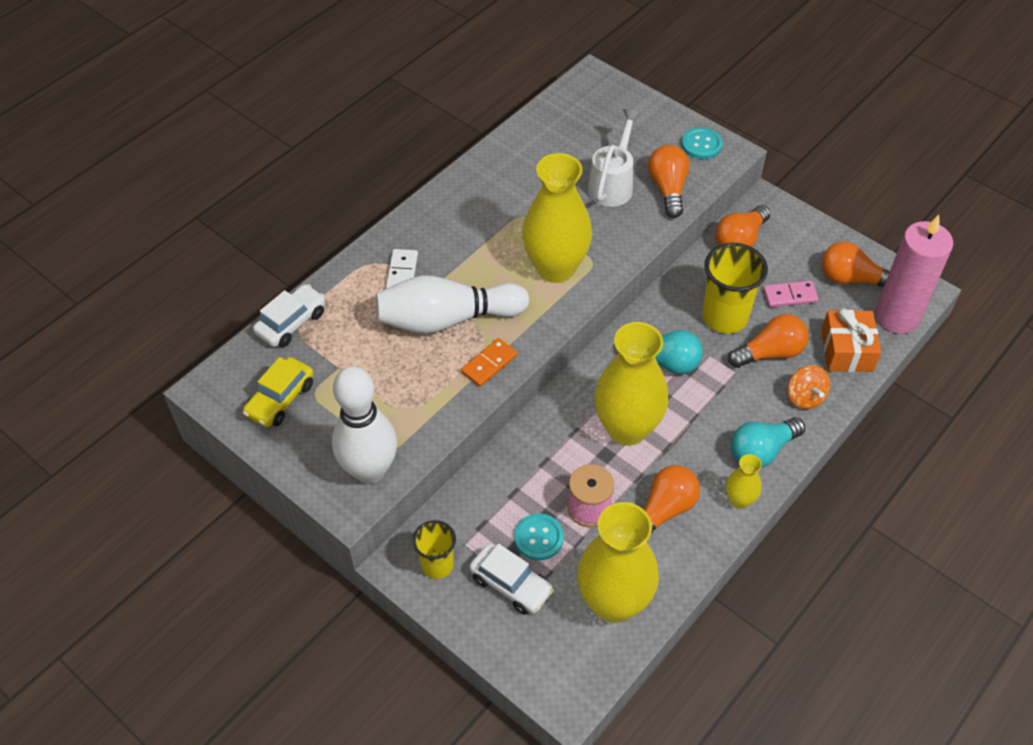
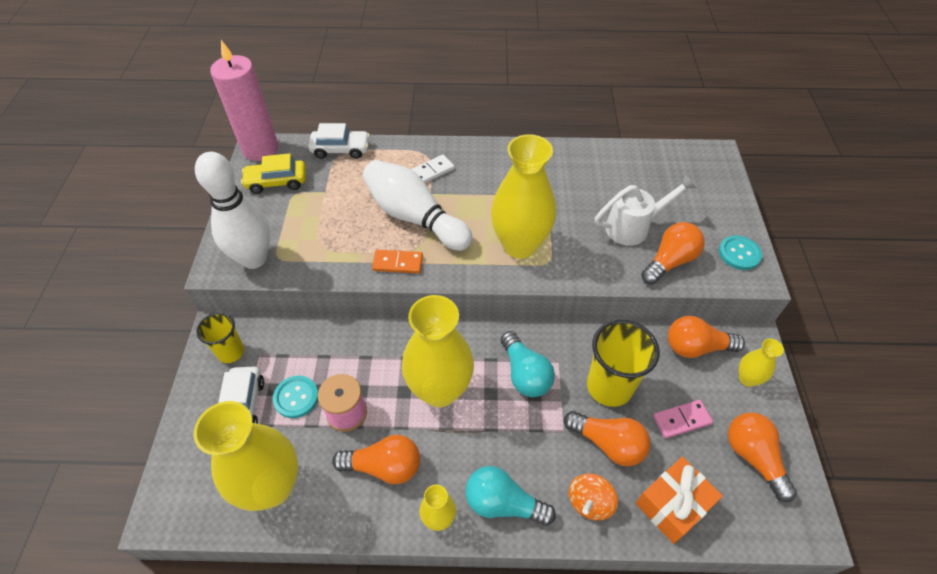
camera: 50 degrees right, 0 degrees up
pink domino [763,281,818,307] -> pink domino turned 60 degrees counterclockwise [653,400,713,439]
pink candle [875,215,953,334] -> pink candle moved to [210,40,279,161]
none -> yellow vase [739,338,784,387]

